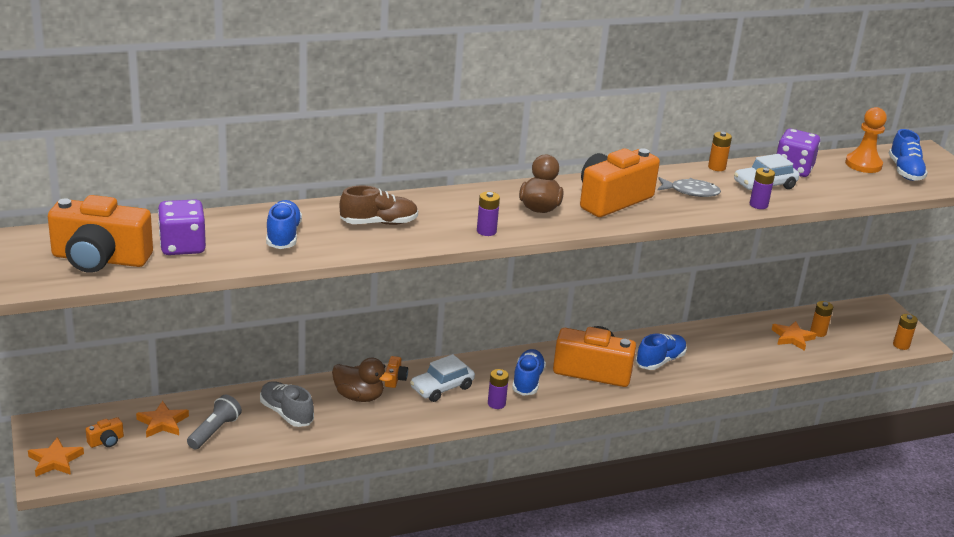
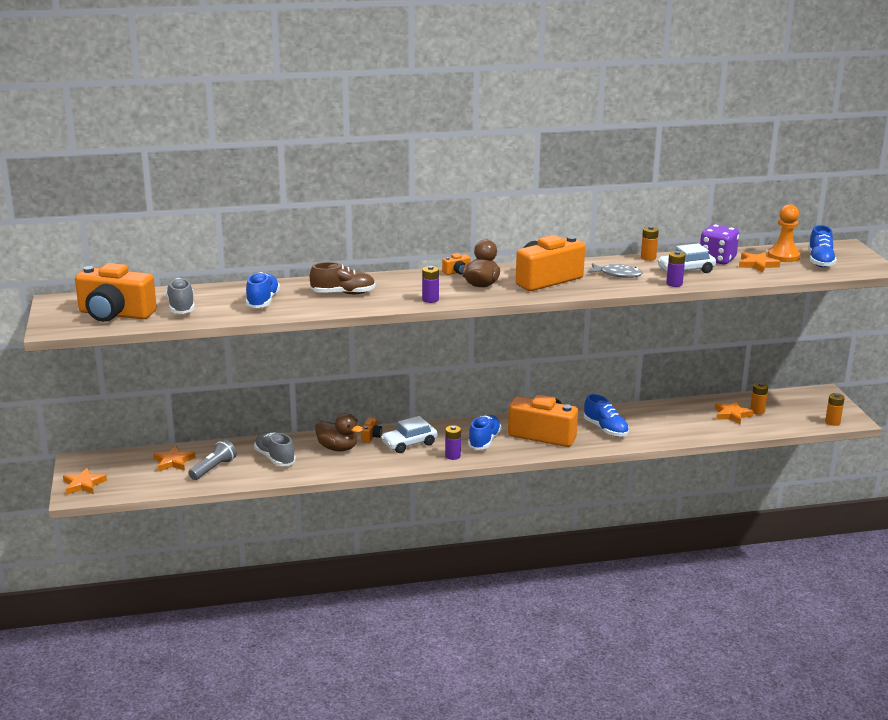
camera: 10 degrees right, 5 degrees down
orange camera [86,417,124,448] -> orange camera moved to [442,253,470,275]
purple dice [158,199,206,255] -> grey shoe [166,278,195,314]
blue shoe [636,333,687,370] -> blue shoe turned 90 degrees clockwise [584,394,629,437]
none -> orange star [739,252,781,273]

